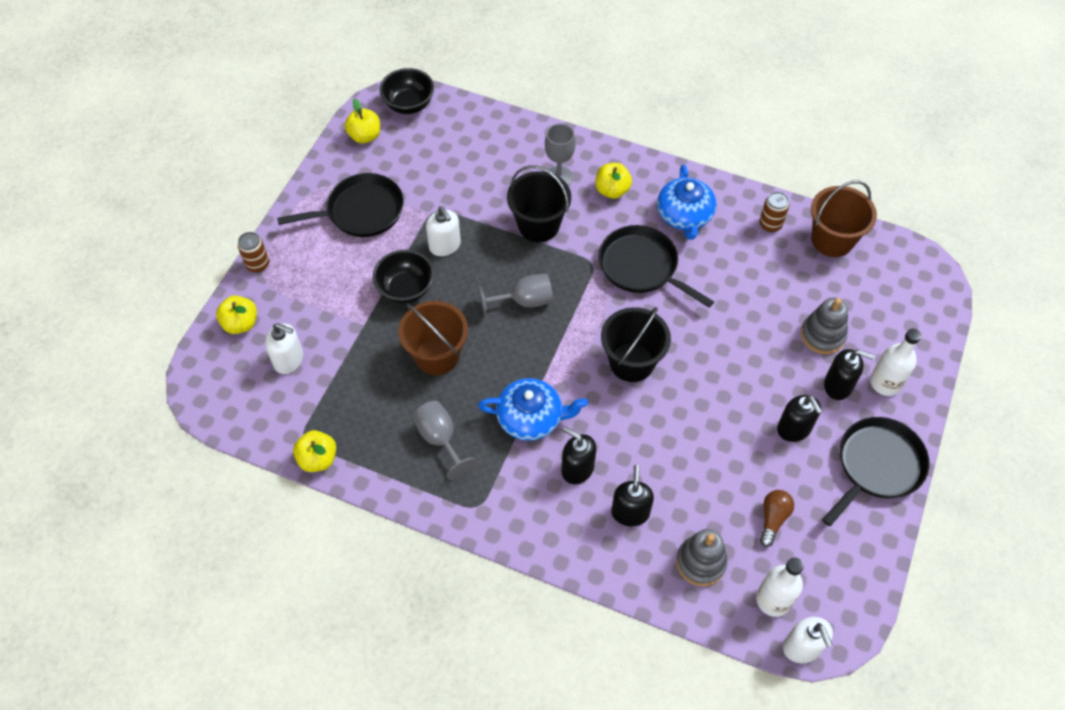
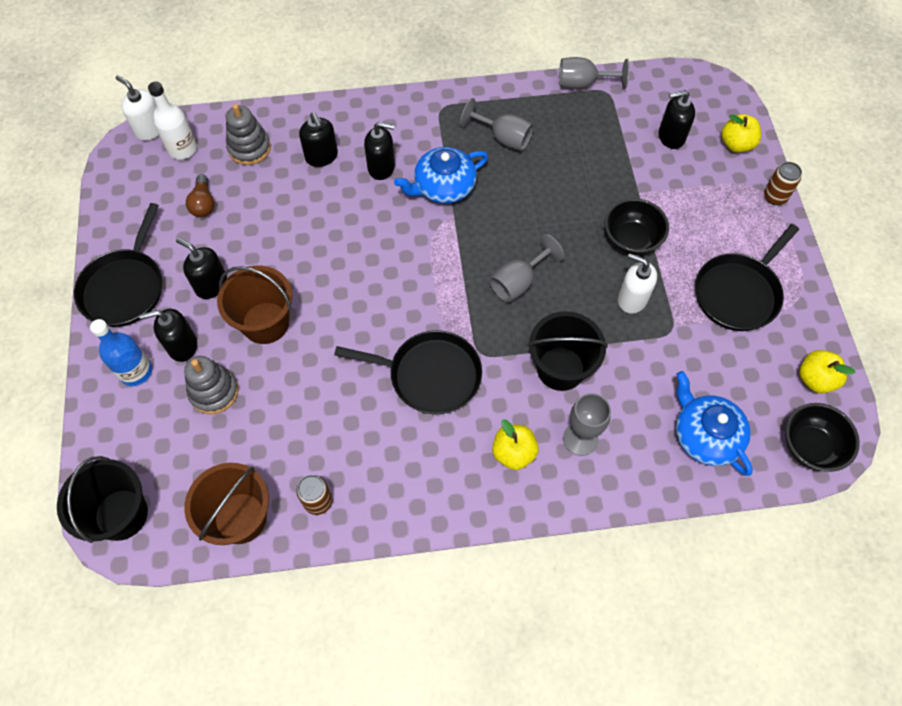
camera: 150 degrees right, 5 degrees up
white soap dispenser [265,323,303,374] -> black soap dispenser [659,90,695,149]
yellow apple [293,430,336,472] -> grey goblet [559,57,629,89]
brown bucket [398,301,468,375] -> brown bucket moved to [217,266,293,344]
black bucket [601,307,671,382] -> black bucket moved to [57,456,148,543]
blue teapot [657,164,716,240] -> blue teapot moved to [676,371,753,476]
white bottle [870,329,921,396] -> blue bottle [90,319,152,386]

